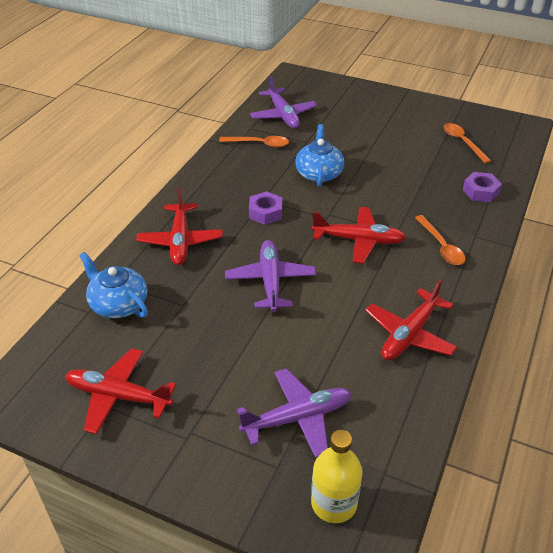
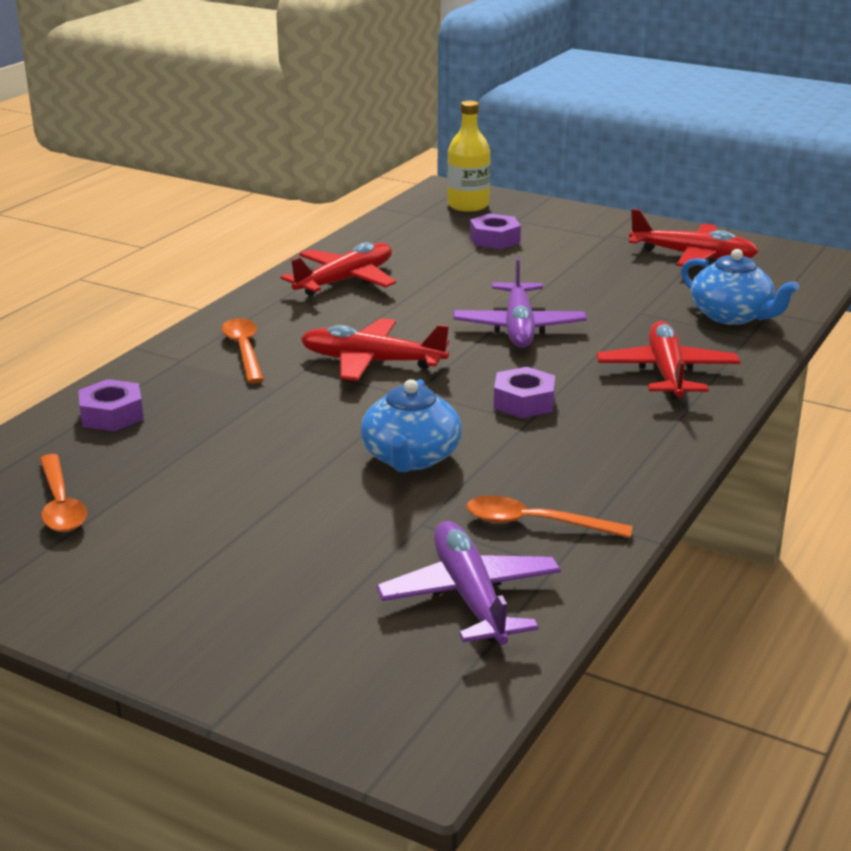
camera: 175 degrees left, 15 degrees down
purple plane [237,368,352,458] -> purple nut [470,214,521,249]

